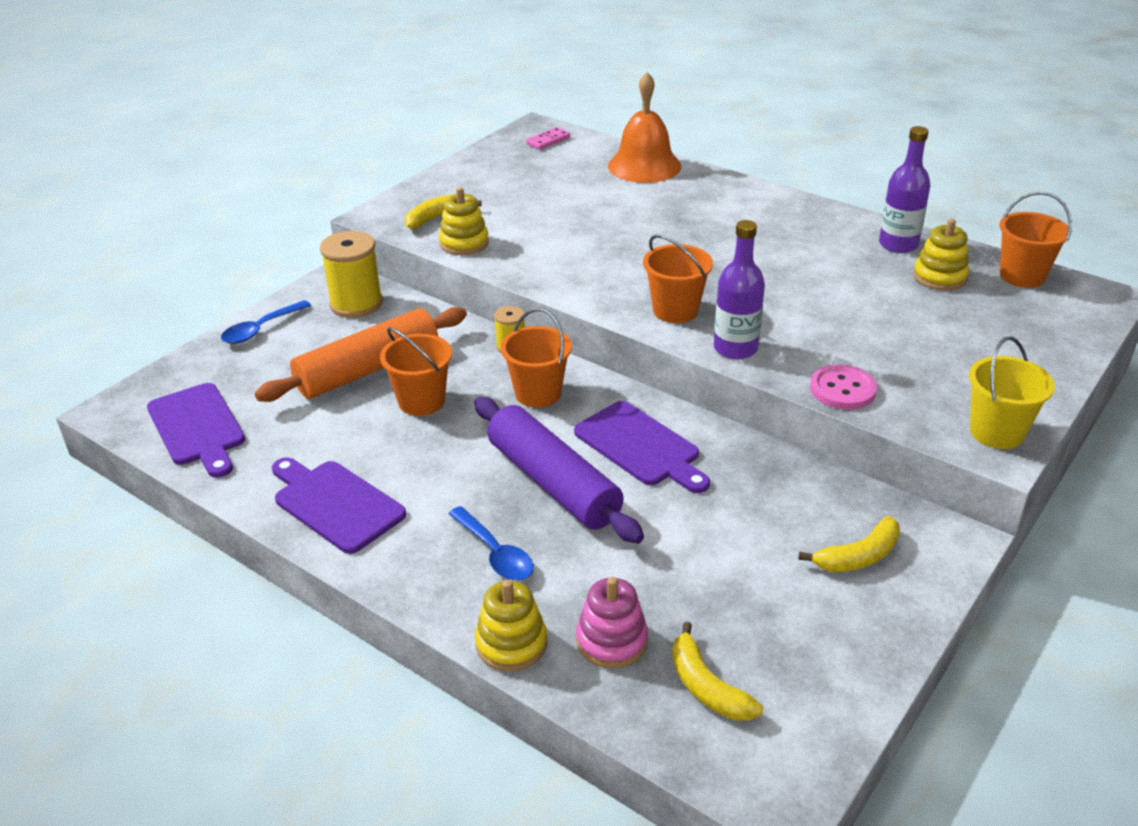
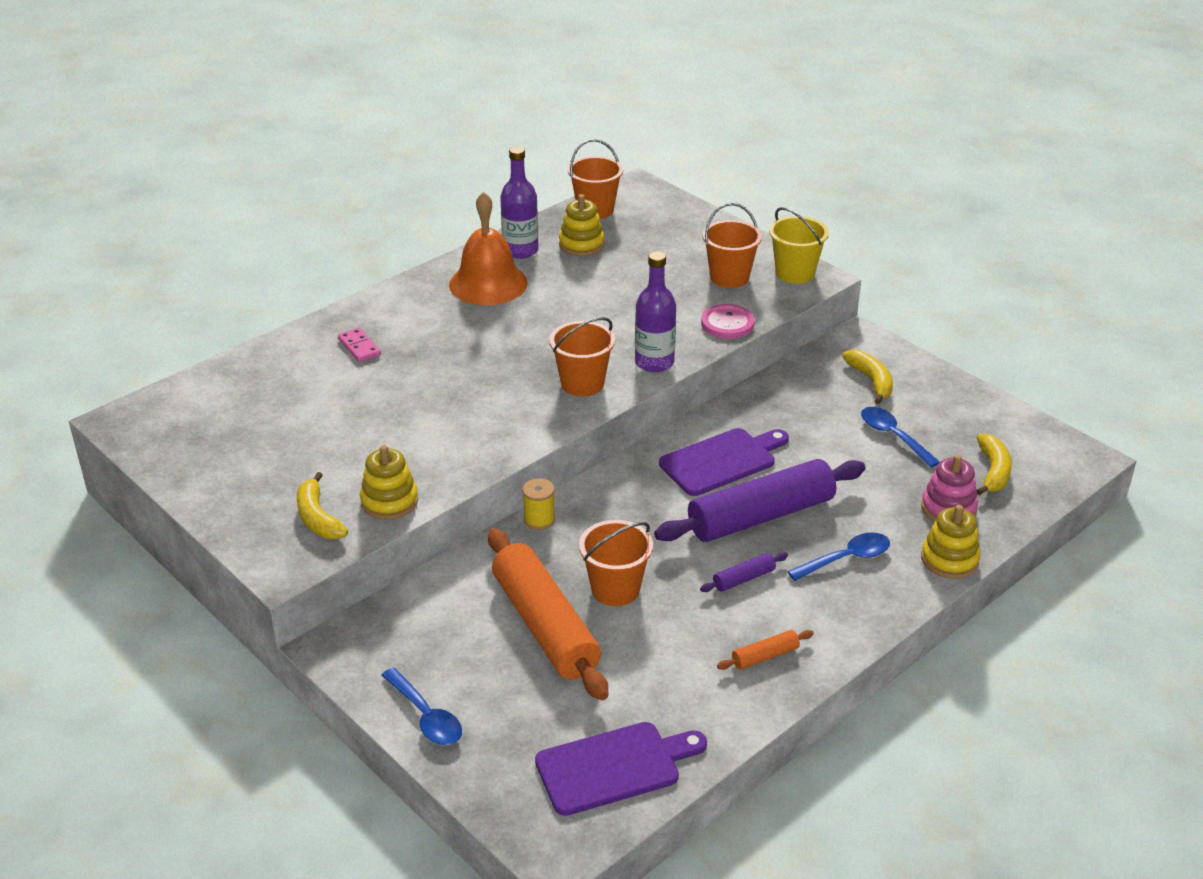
camera: 80 degrees left, 0 degrees up
purple cutting board [272,457,406,554] -> orange rolling pin [717,630,814,670]
yellow spool [320,231,383,318] -> none
orange bucket [501,308,572,408] -> orange bucket moved to [702,203,762,288]
pink domino [526,127,570,150] -> pink domino moved to [338,328,381,362]
orange bell [608,72,681,183] -> orange bell moved to [449,192,528,305]
yellow banana [672,622,763,721] -> yellow banana turned 60 degrees counterclockwise [977,433,1012,495]
none -> purple rolling pin [700,552,788,592]
none -> blue spoon [861,407,940,468]

